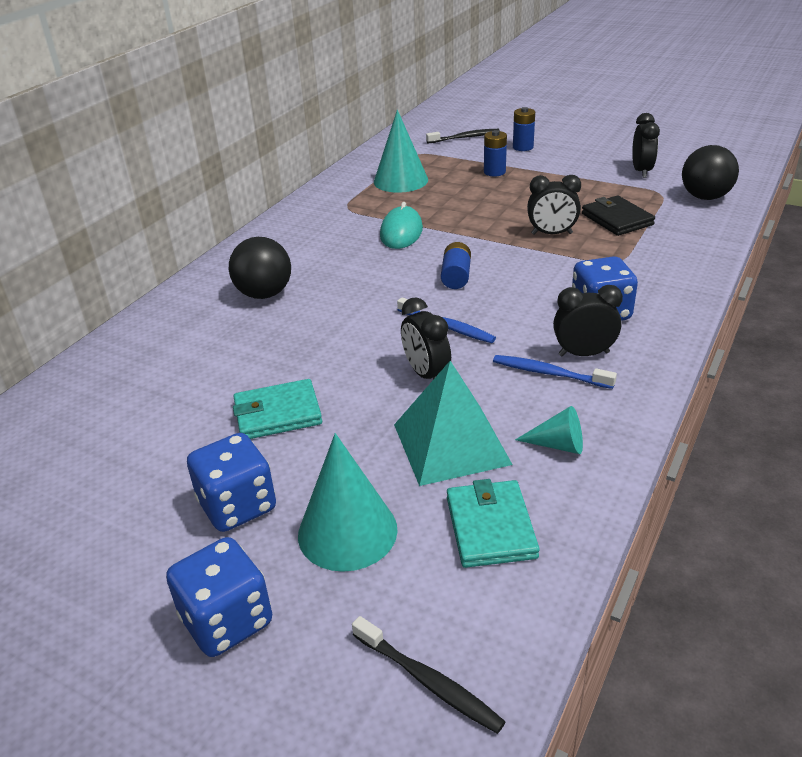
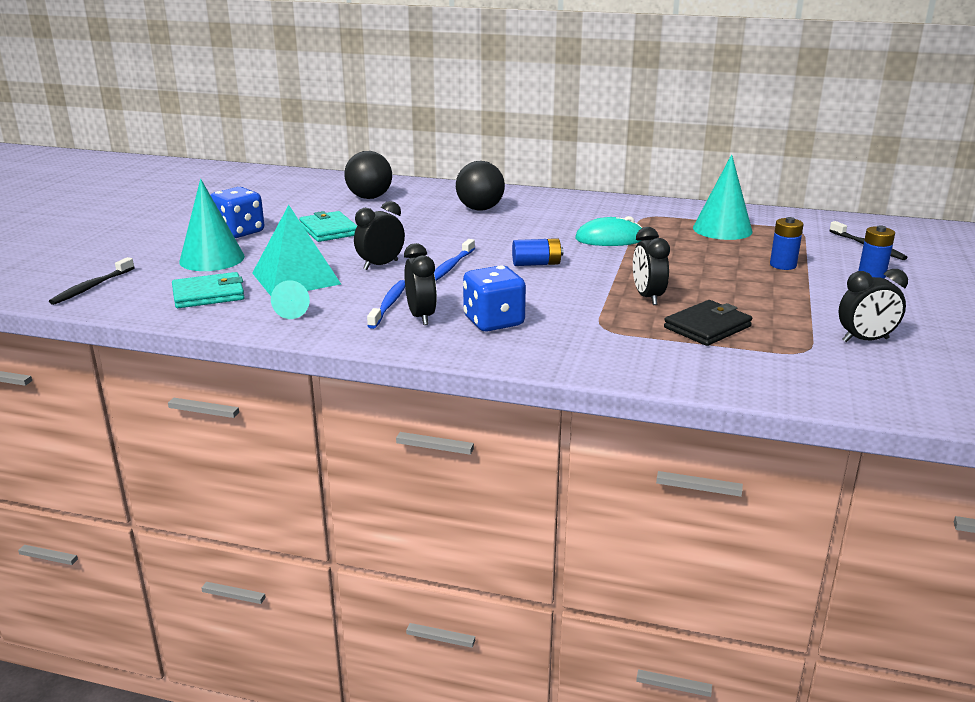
camera: 75 degrees right, 10 degrees down
blue dice [166,537,272,657] -> none
black ball [682,145,739,200] -> black ball moved to [344,151,392,199]

